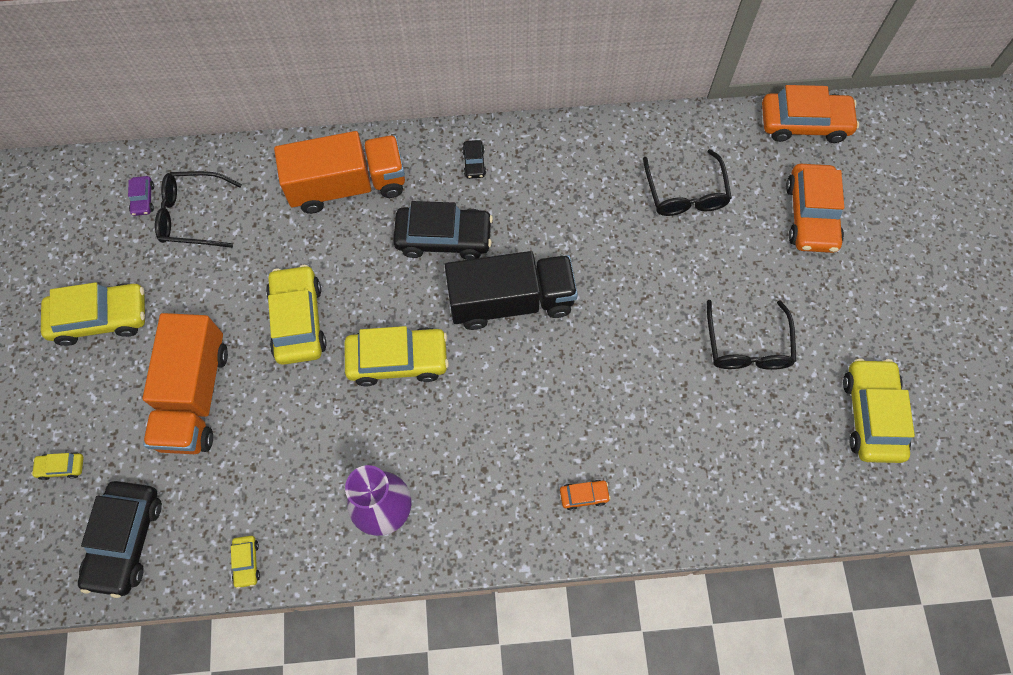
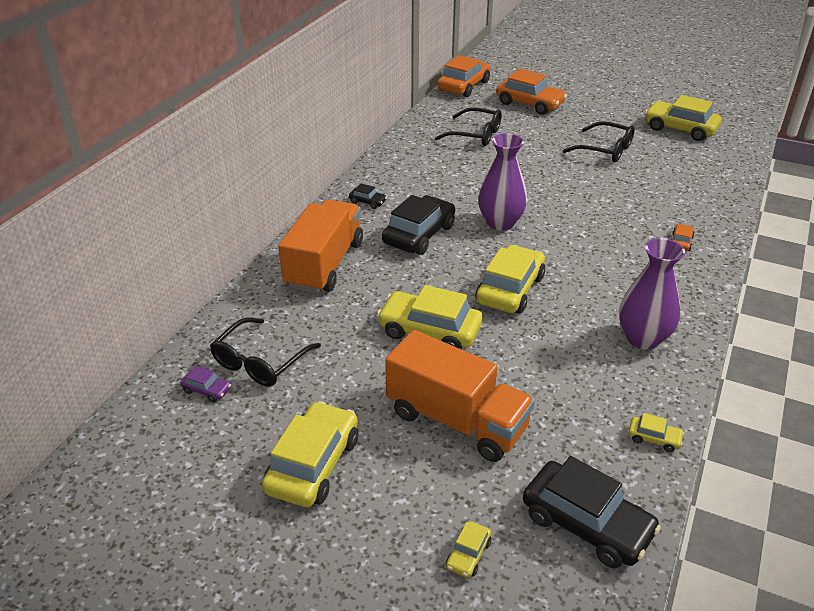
camera: 60 degrees left, 30 degrees down
black truck [445,251,578,330] -> purple vase [478,133,527,231]

